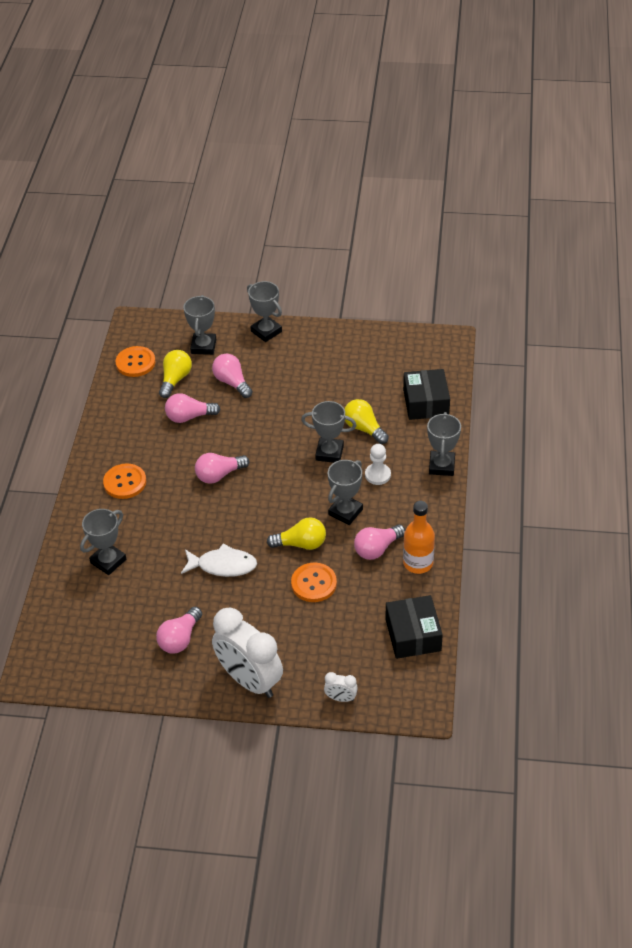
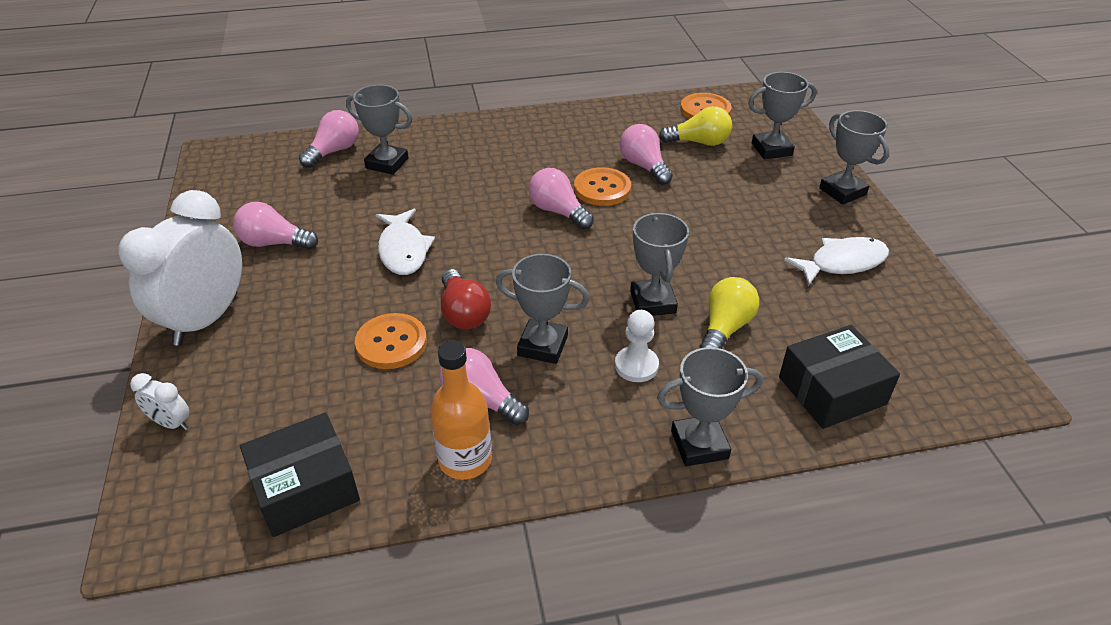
camera: 70 degrees right, 5 degrees down
orange button [103,464,146,499] -> orange button moved to [574,167,631,206]
pink light bulb [212,354,253,398] -> pink light bulb moved to [299,110,359,168]
grey trophy [247,281,282,342] -> grey trophy turned 60 degrees counterclockwise [819,110,889,205]
yellow light bulb [267,517,326,550] -> red light bulb [441,269,491,329]
white clock [324,672,358,702] -> white clock turned 60 degrees counterclockwise [130,373,190,430]
none -> white fish [784,237,889,286]

